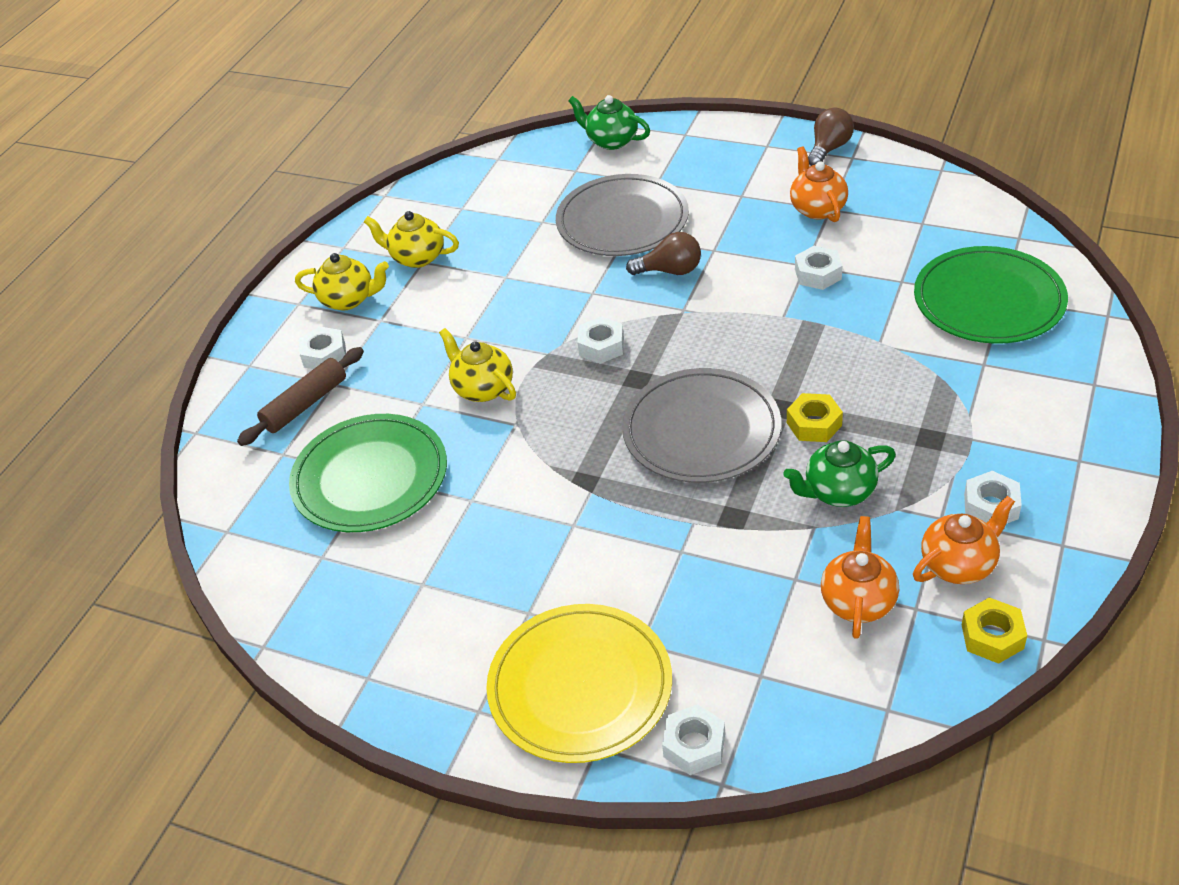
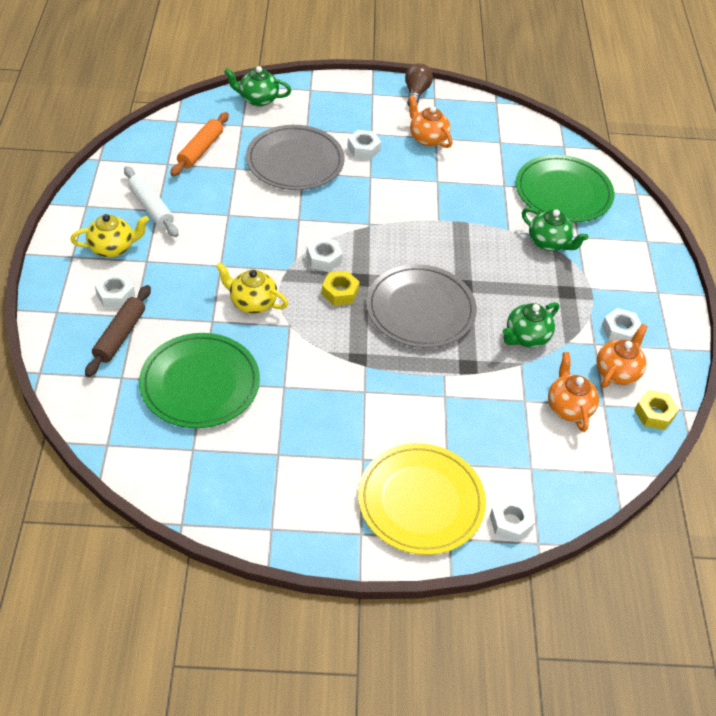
camera: 30 degrees left, 5 degrees up
yellow teapot [364,211,459,268] -> white rolling pin [124,166,178,237]
brown light bulb [626,232,701,275] -> none
yellow nut [787,393,843,442] -> yellow nut moved to [322,271,360,306]
white nut [795,246,842,290] -> white nut moved to [347,130,381,159]
none -> orange rolling pin [170,112,229,176]
none -> green teapot [522,208,588,251]

